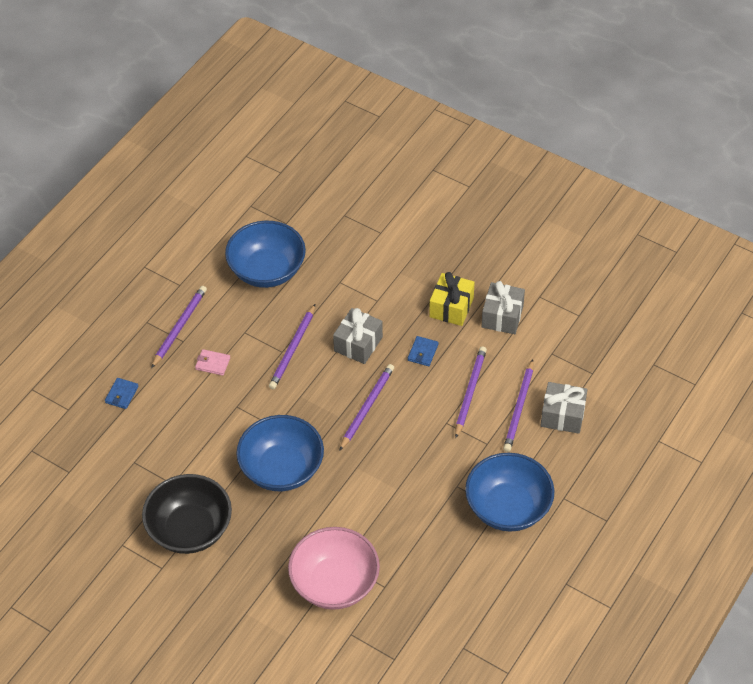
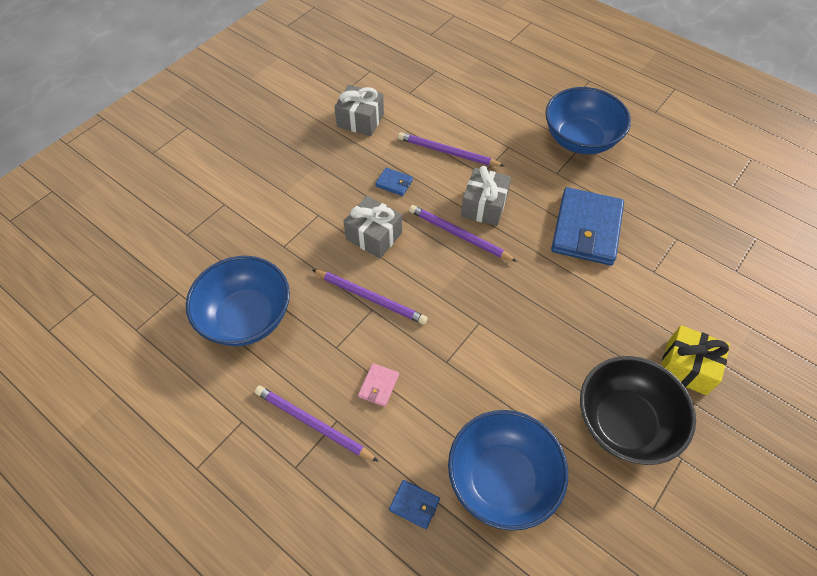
camera: 85 degrees left, 5 degrees up
blue bowl [236,415,324,491] -> blue bowl moved to [448,410,568,531]
pink bowl [288,527,380,610] -> none
yellow gift [429,272,475,326] -> yellow gift moved to [661,325,730,395]
purple pencil [503,359,533,452] -> none
grey gift [540,382,587,434] -> grey gift moved to [461,166,511,226]
none -> blue wallet [551,187,624,265]

